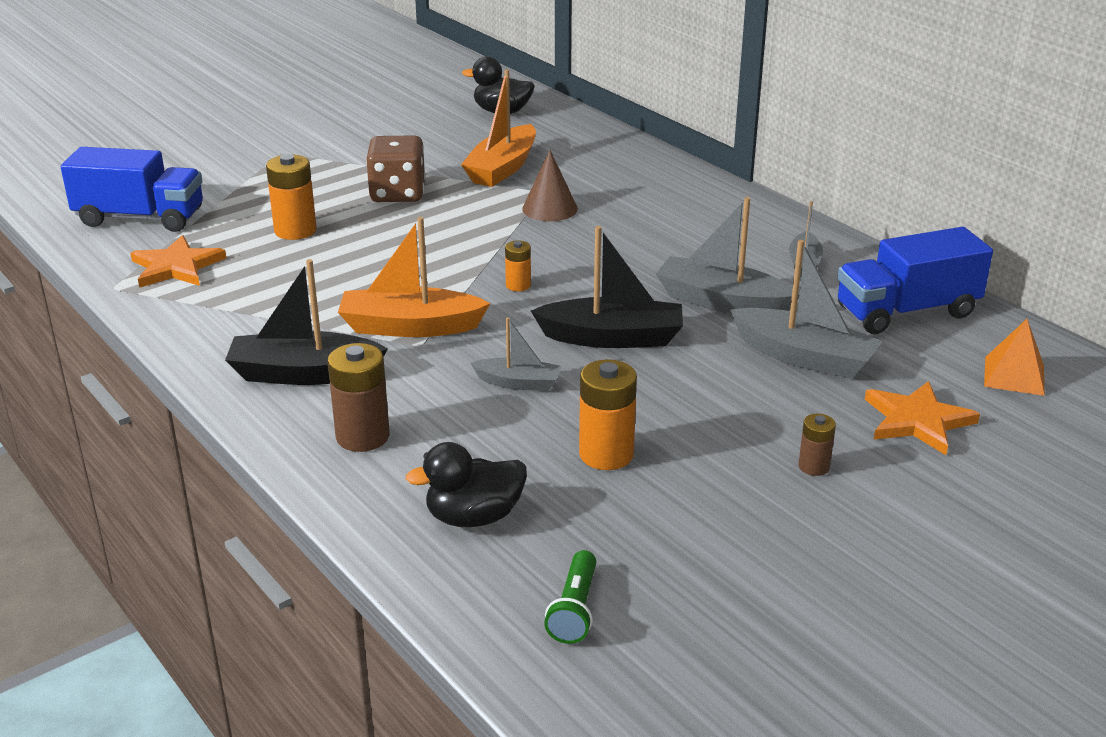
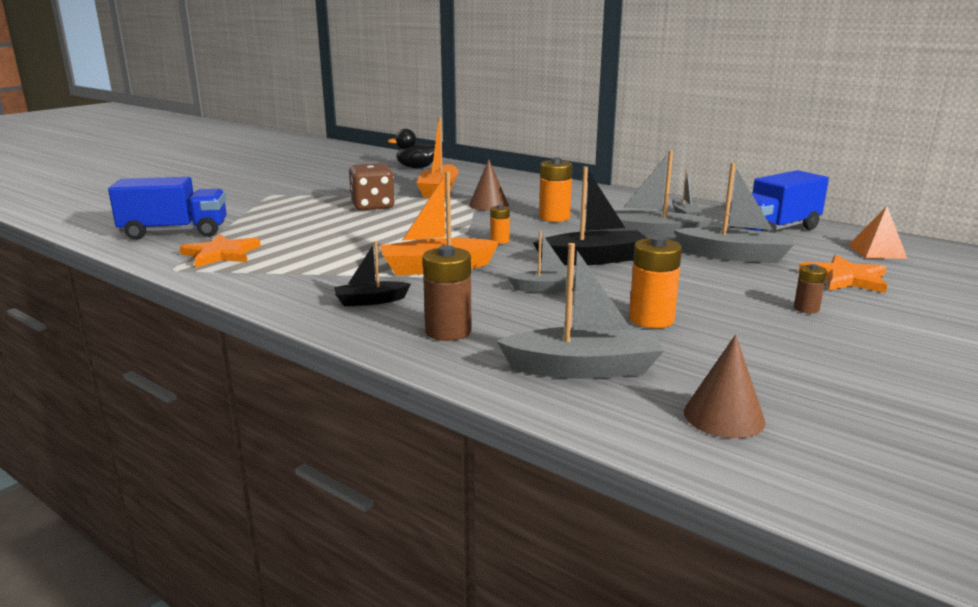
camera: 15 degrees left, 10 degrees down
black boat [225,259,388,385] -> black boat [334,241,411,306], size x0.57
orange battery [266,154,317,240] -> orange battery moved to [539,158,572,222]
black duck [406,442,527,527] -> grey boat [497,243,664,379]
green flashlight [544,550,596,644] -> brown cone [684,335,766,438]

